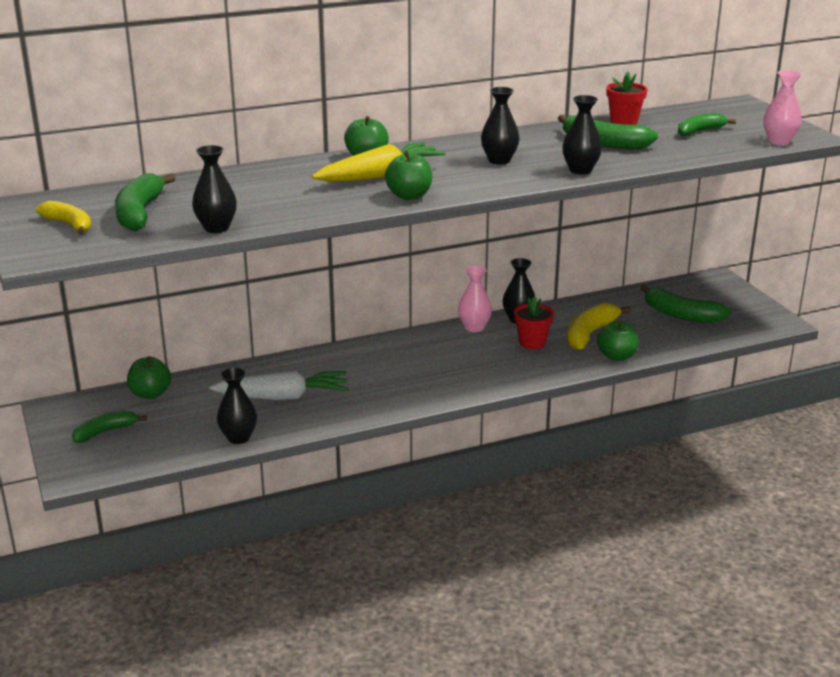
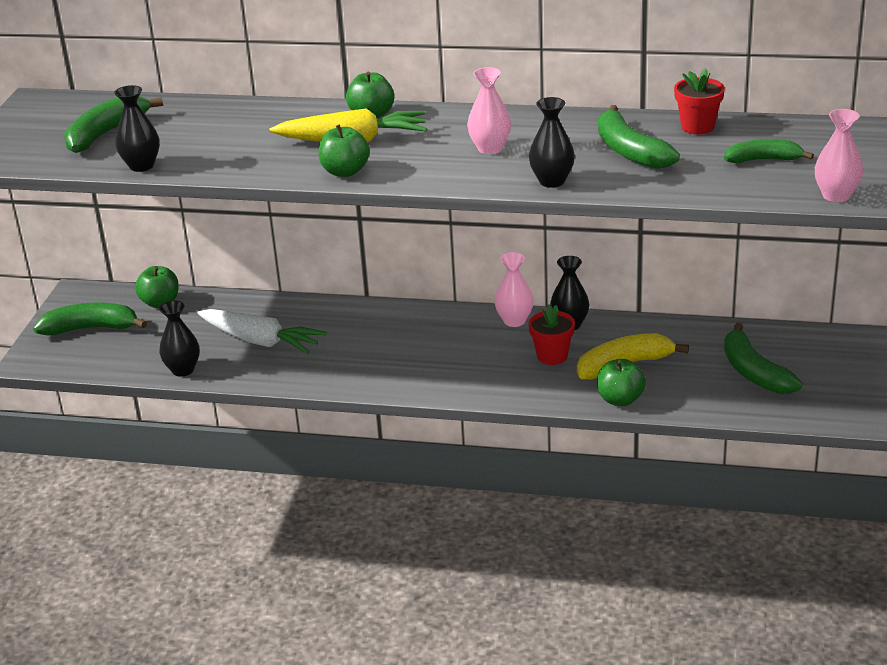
camera: 35 degrees right, 5 degrees up
yellow banana [36,201,91,235] -> none
green banana [72,410,147,443] -> green banana [33,302,147,336], size x1.52
black vase [481,87,520,165] -> pink vase [467,67,511,154]

